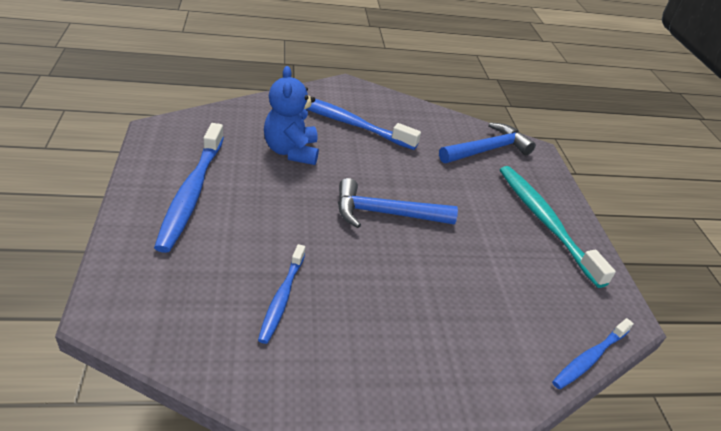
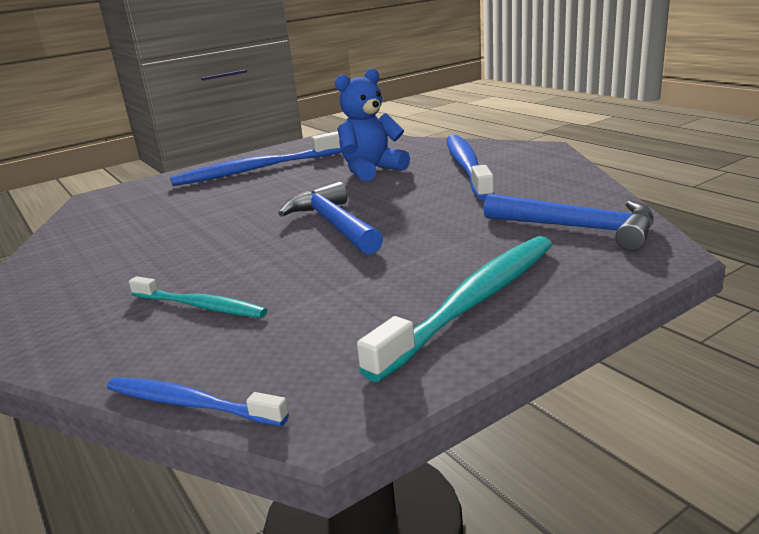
camera: 70 degrees right, 15 degrees down
blue toothbrush [258,244,305,344] -> none
none -> turquoise toothbrush [129,276,267,318]

